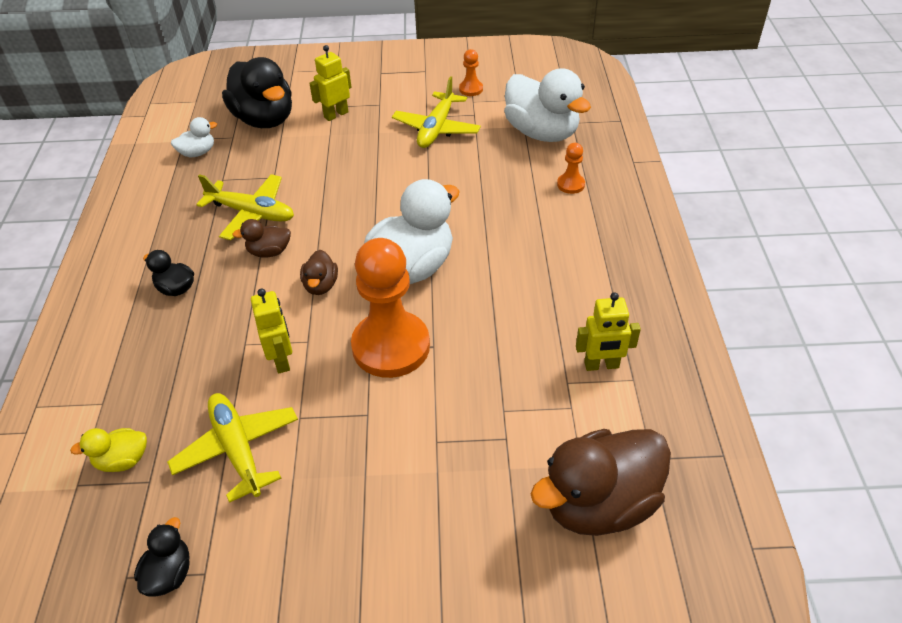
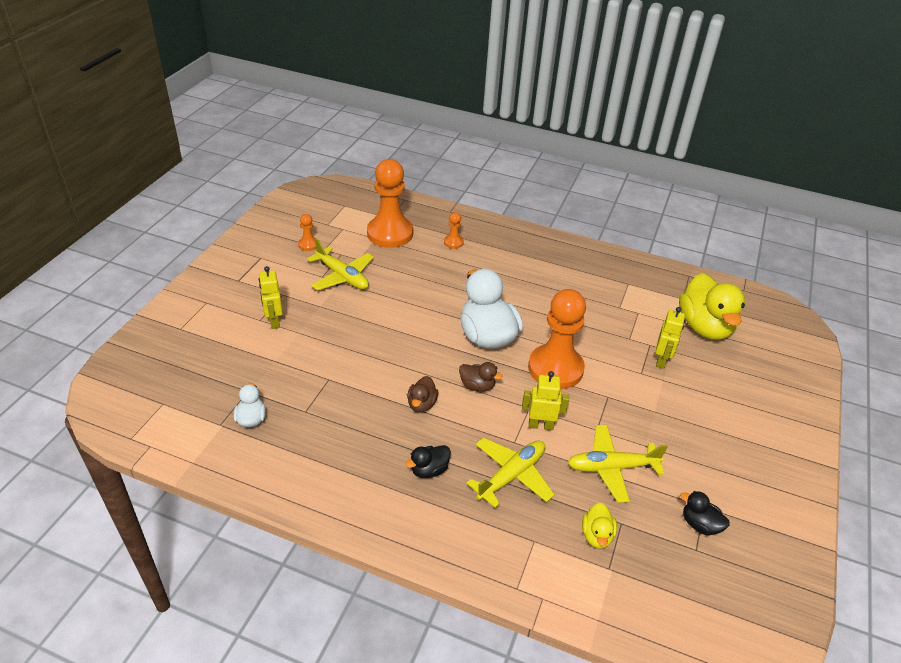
camera: 70 degrees left, 5 degrees down
yellow plane [196,174,294,240] -> yellow plane moved to [466,437,555,508]
black duck [222,57,292,128] -> none
white duck [504,68,591,142] -> orange pawn [367,159,413,248]
brown duck [531,429,671,536] -> yellow duck [679,273,745,340]
yellow robot [576,292,641,371] -> yellow robot moved to [655,307,685,369]

